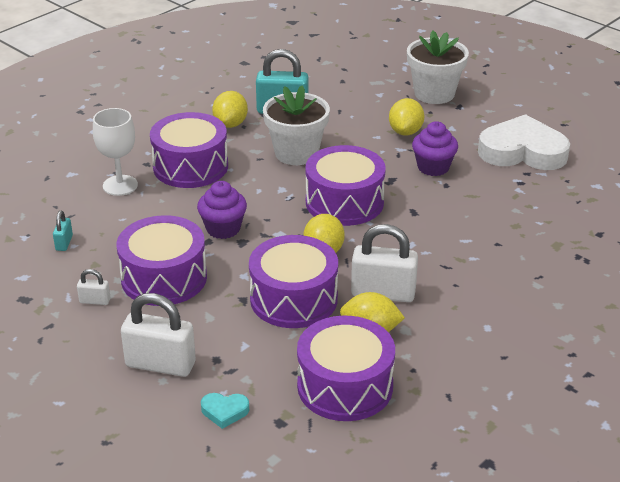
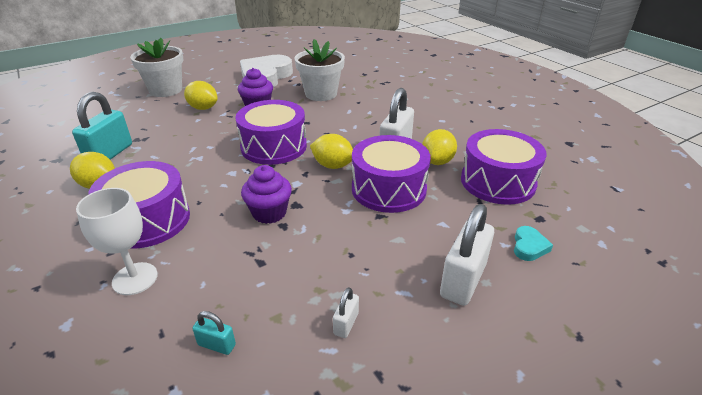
camera: 75 degrees left, 0 degrees up
purple drum [117,215,207,306] -> none
white flower pot [263,85,330,165] -> white flower pot moved to [294,39,345,101]

